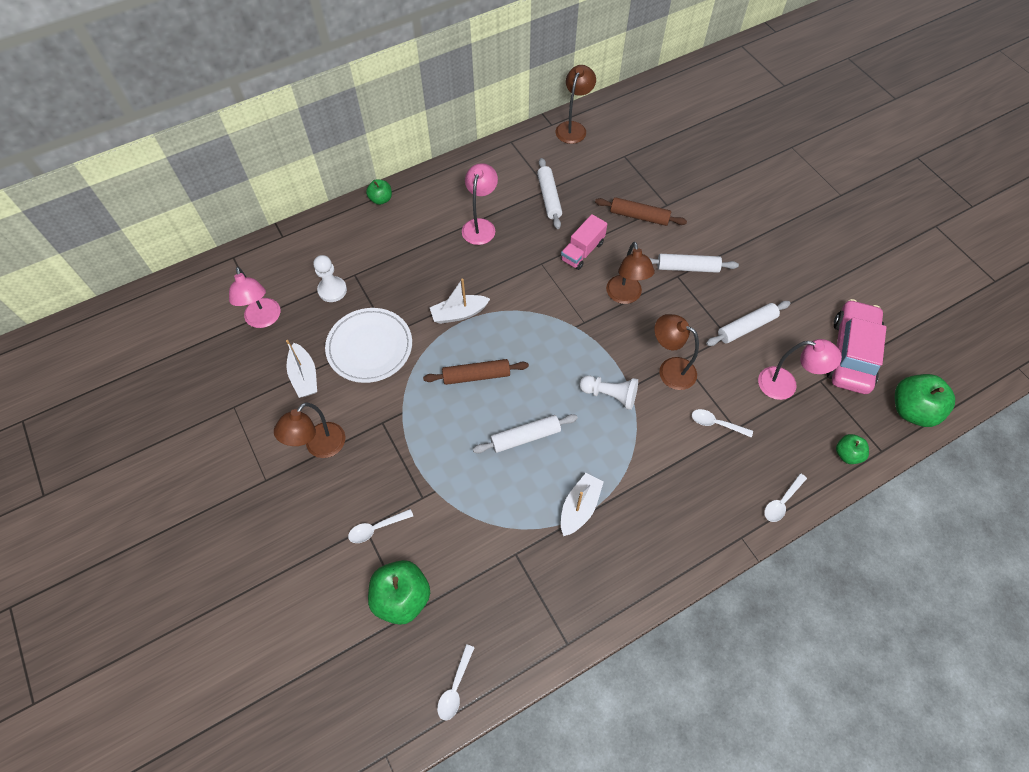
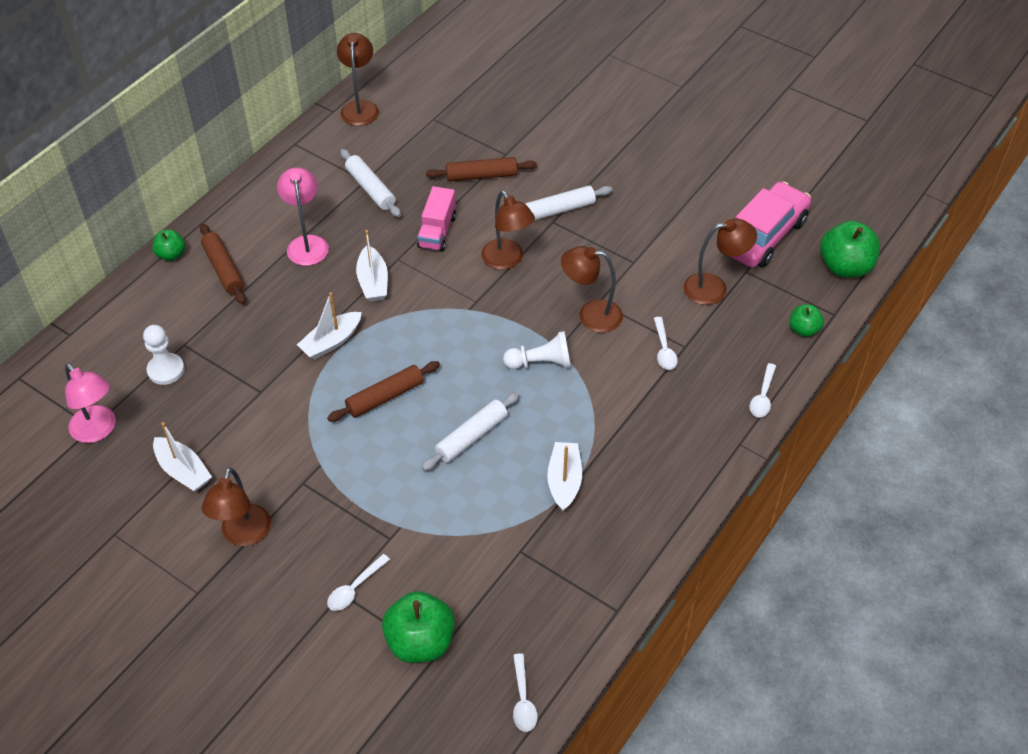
camera: 25 degrees left, 10 degrees down
white plate [325,308,412,383] -> none
white spoon [692,409,753,438] -> white spoon turned 90 degrees counterclockwise [654,317,678,370]
white rolling pin [706,301,790,346] -> none
pink lamp [758,339,842,400] -> brown lamp [684,219,757,305]
pink car [827,299,886,394] -> pink car turned 45 degrees clockwise [730,181,811,267]
none -> brown rolling pin [200,224,246,304]
none -> white boat [356,230,388,302]

